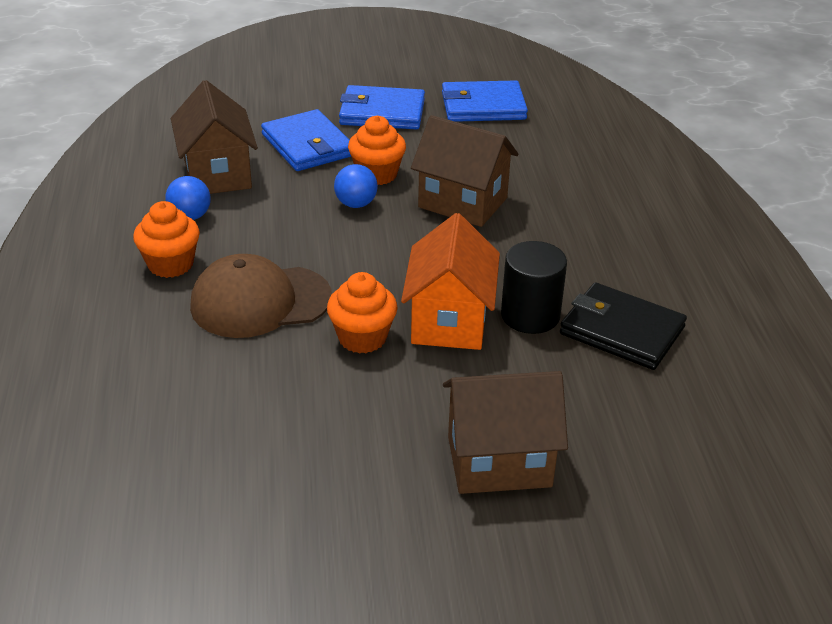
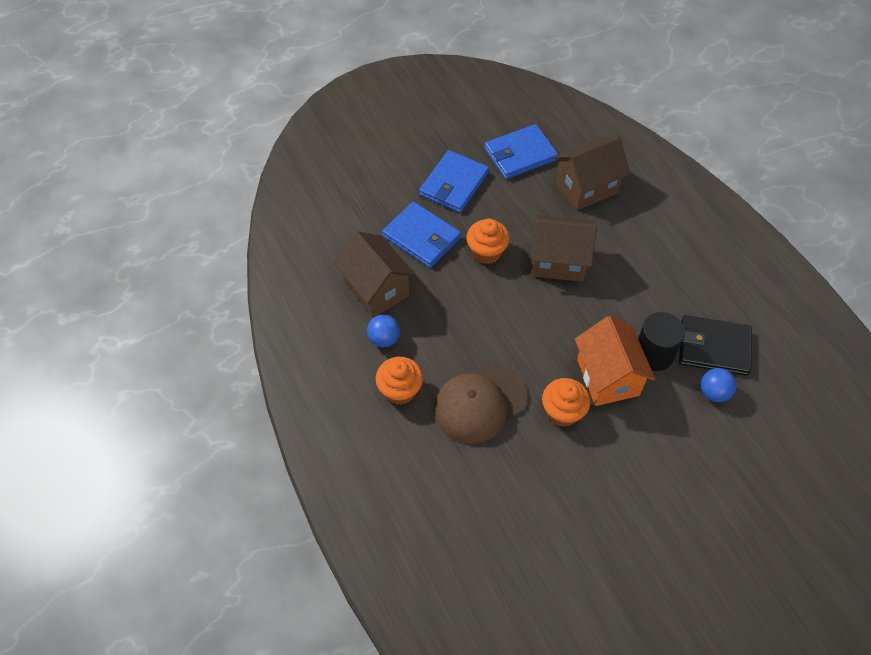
camera: 20 degrees left, 20 degrees up
blue ball [334,164,378,208] -> blue ball moved to [701,368,737,402]
blue wallet [339,85,425,130] -> blue wallet turned 45 degrees counterclockwise [419,150,489,213]
brown house [443,371,568,494] -> brown house moved to [554,136,630,210]

